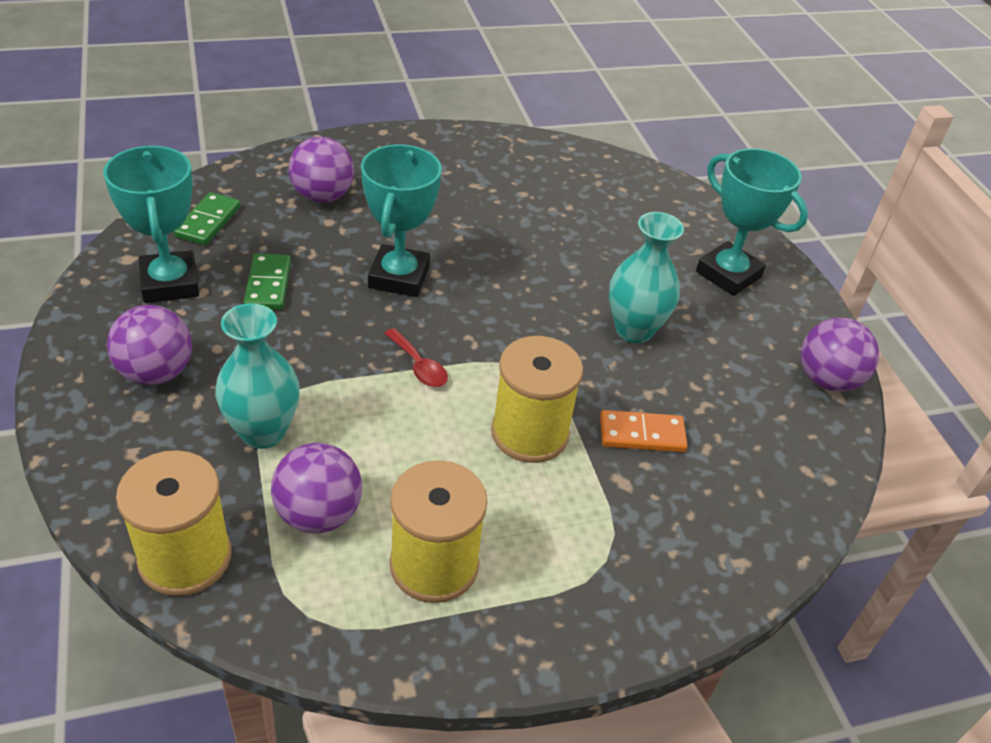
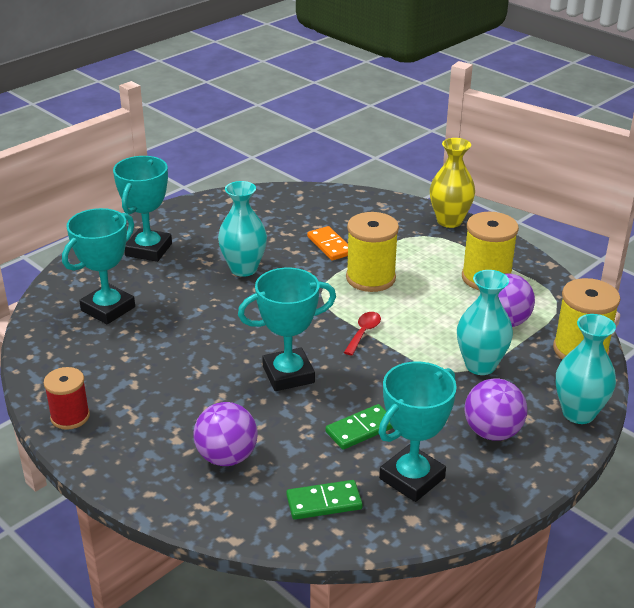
camera: 115 degrees left, 10 degrees down
purple ball [801,318,879,392] -> none
none -> red spool [44,367,90,430]
none -> turquoise trophy [62,208,135,324]
none -> yellow vase [430,138,475,228]
none -> turquoise vase [556,314,616,424]

